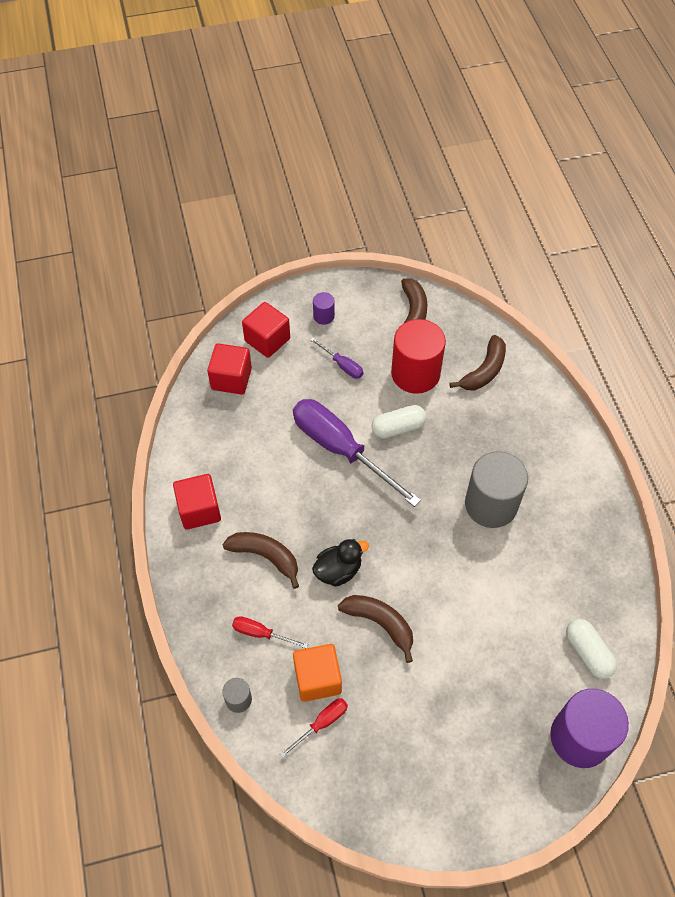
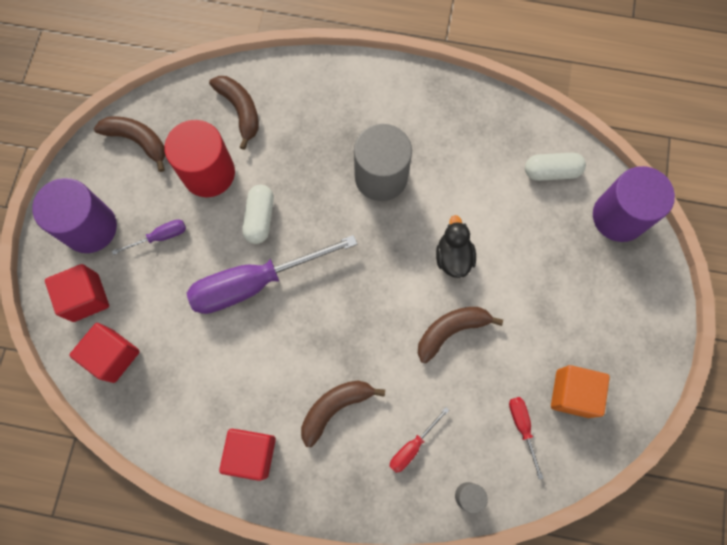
camera: 65 degrees left, 15 degrees up
orange cube [293,644,342,702] -> orange cube moved to [551,365,610,418]
black duck [312,539,369,587] -> black duck moved to [436,215,476,278]
purple cylinder [313,292,335,325] -> purple cylinder [32,178,117,253], size x2.22

